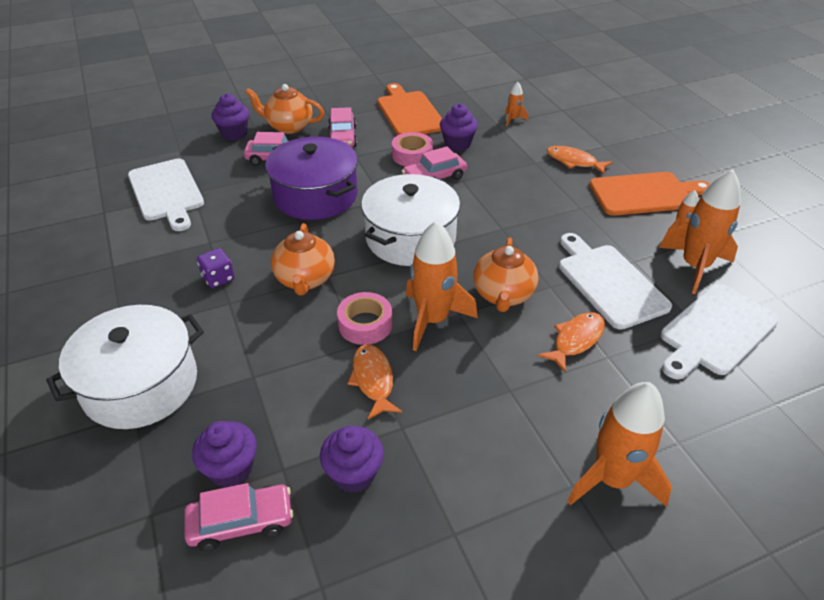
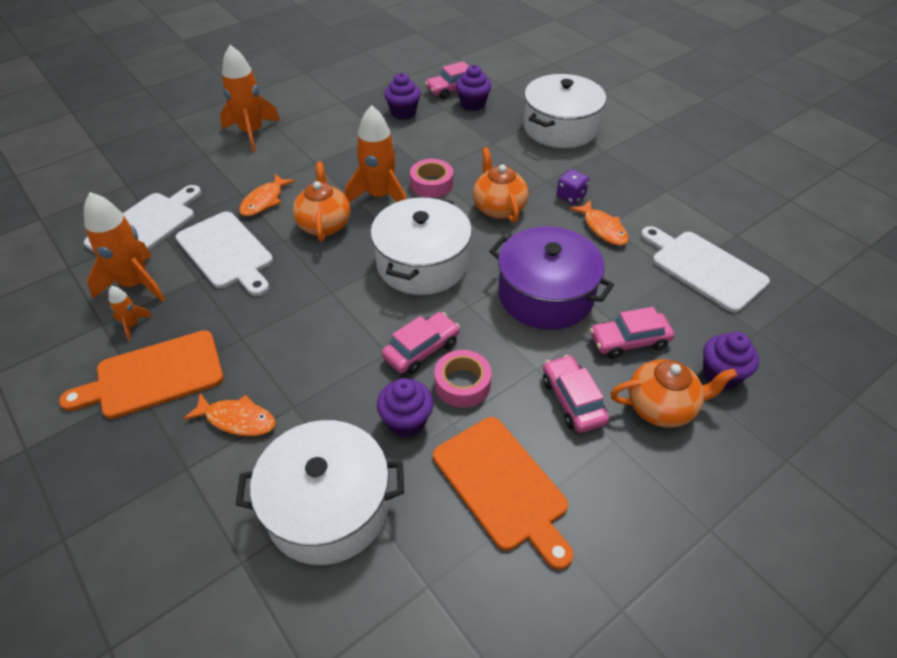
camera: 165 degrees right, 5 degrees up
orange fish [347,344,402,419] -> orange fish moved to [570,200,629,246]
orange rocket [505,82,528,126] -> white pot [236,420,404,565]

